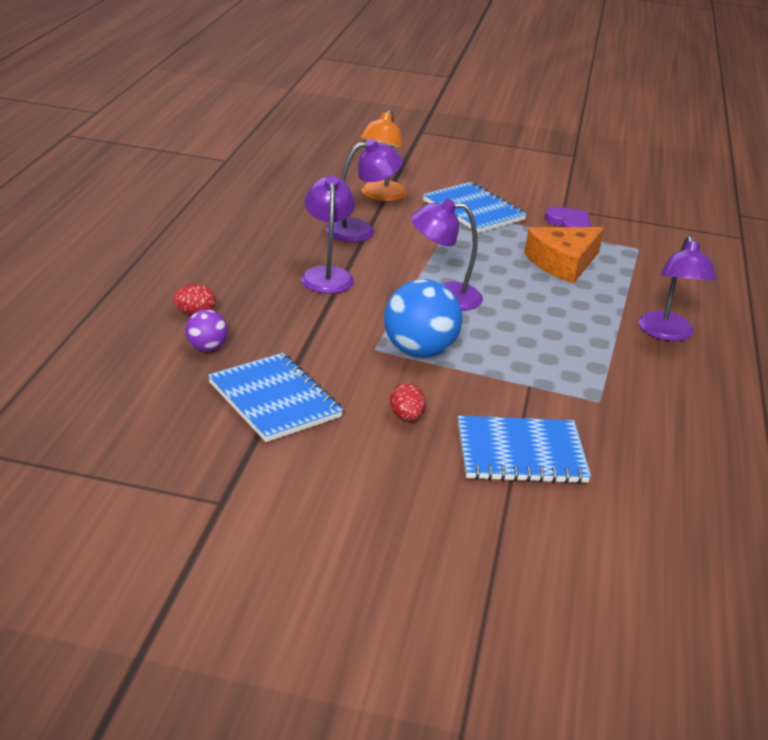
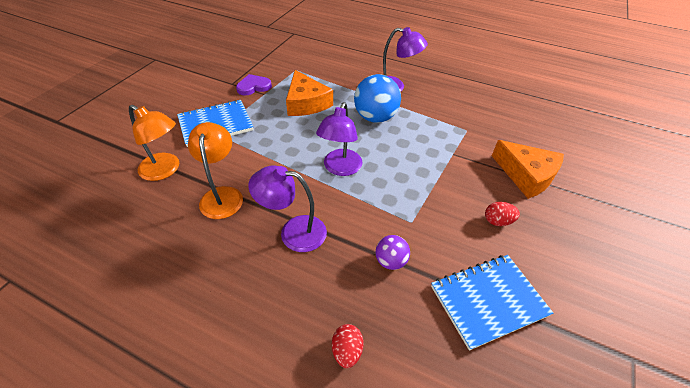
camera: 75 degrees left, 15 degrees up
purple ball [185,309,228,352] -> purple ball moved to [376,235,410,270]
purple lamp [326,139,403,242] -> orange lamp [188,122,243,219]
blue ball [384,279,462,357] -> blue ball moved to [354,74,401,123]
blue notebook [458,416,591,484] -> orange cheese [492,140,564,199]

